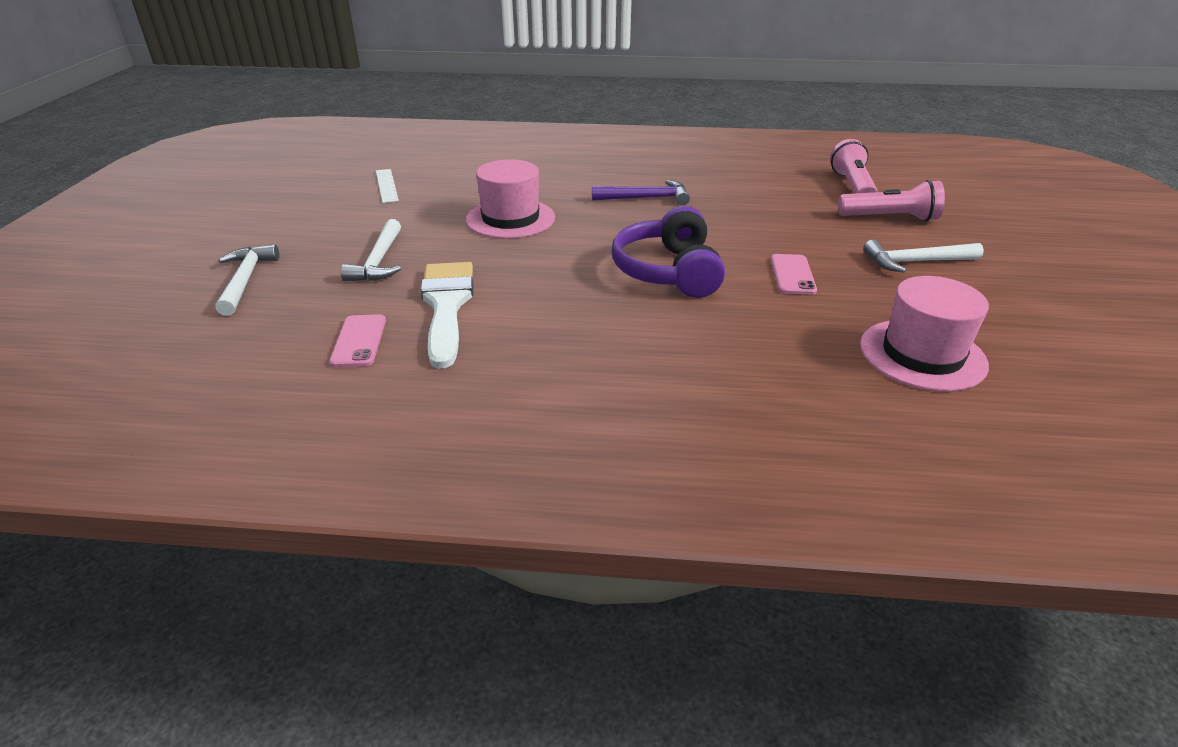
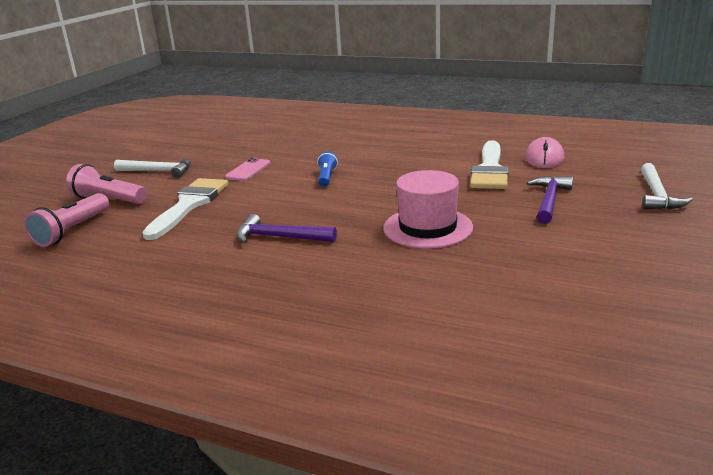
camera: 160 degrees left, 10 degrees down
pink phone [329,314,386,367] -> pink mouse [525,137,564,168]
white hammer [341,219,401,281] -> purple hammer [527,176,573,224]
white ruler [376,169,399,203] -> none
purple headphones [612,206,725,298] -> blue flashlight [317,151,338,187]
pink hat [860,276,989,392] -> none
none -> white brush [142,178,228,240]

